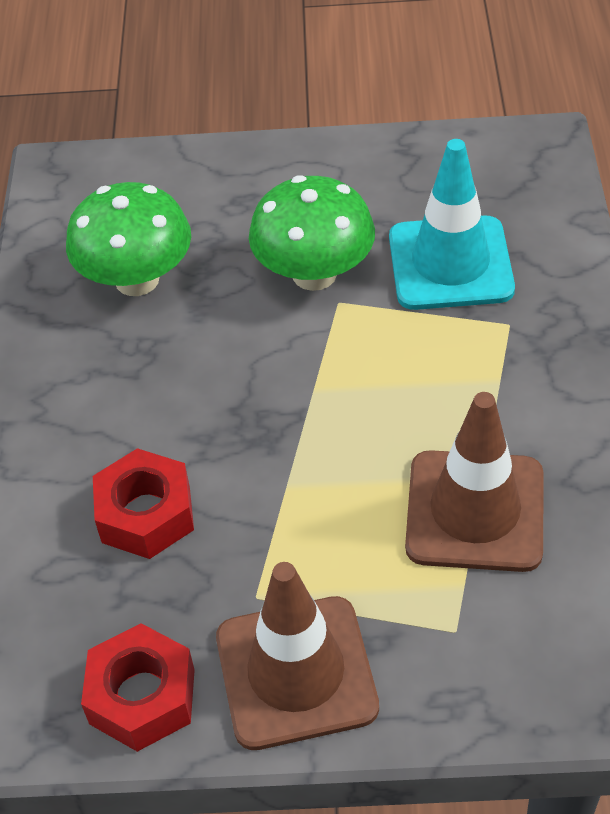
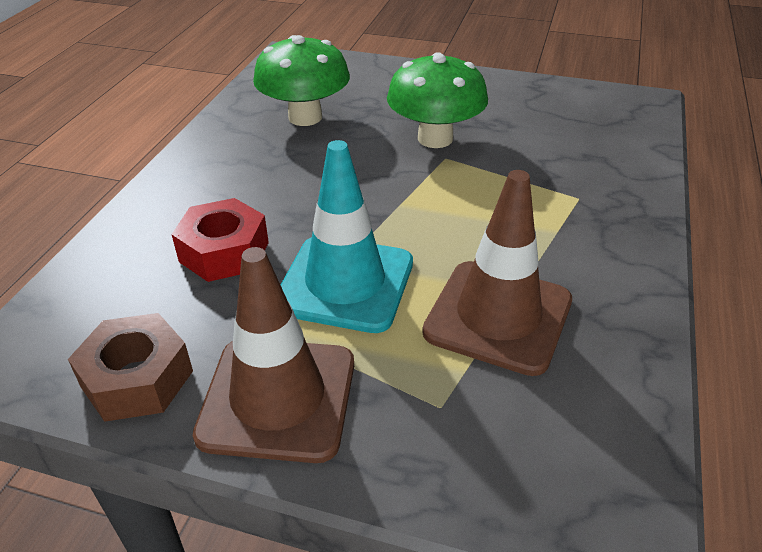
camera: 15 degrees right, 10 degrees down
red nut [81,623,195,752] -> brown nut [68,313,193,422]
turquoise traffic cone [389,139,515,310] -> turquoise traffic cone moved to [281,140,413,333]

